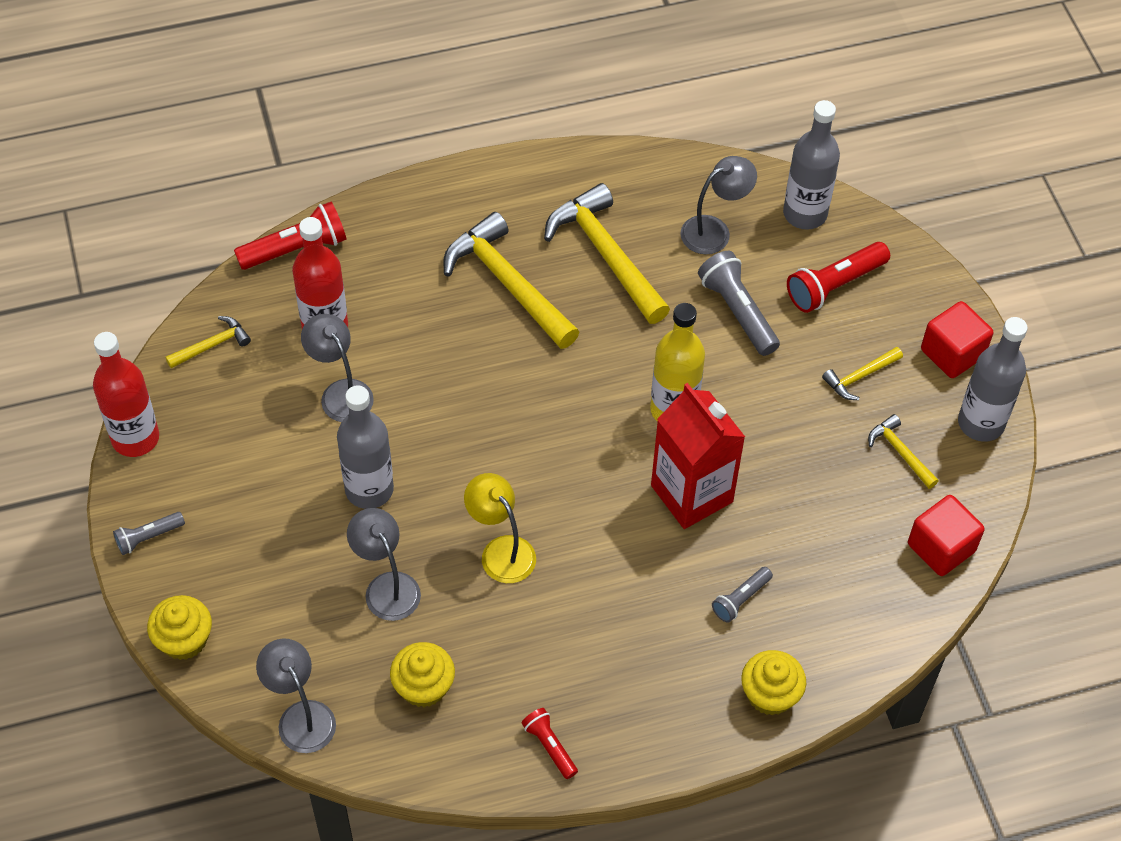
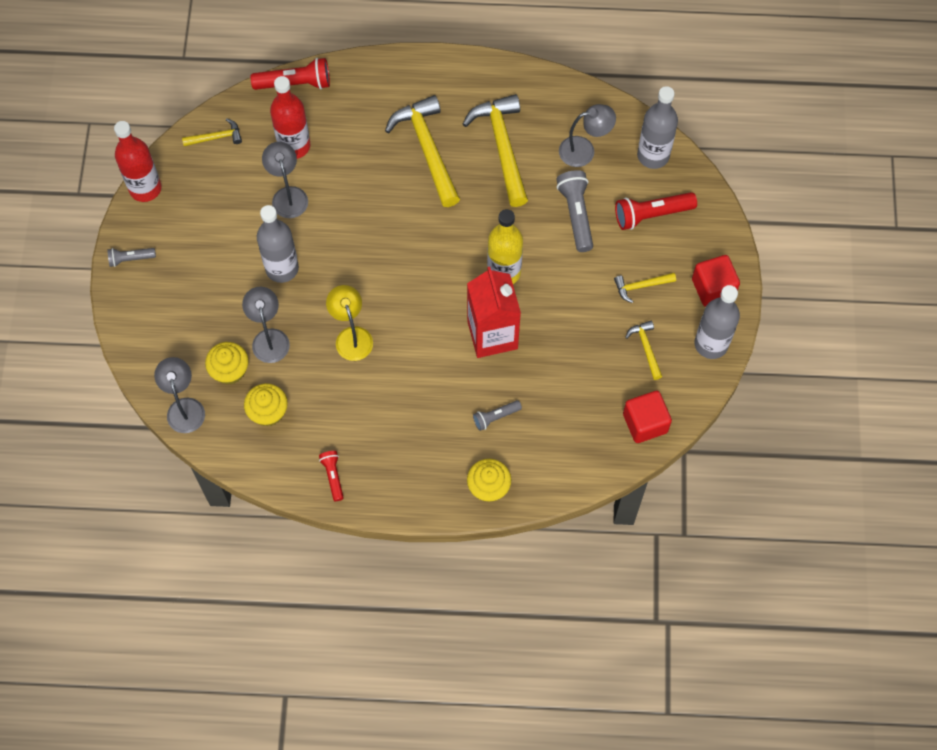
camera: 20 degrees right, 10 degrees up
yellow cupcake [147,595,212,660] -> yellow cupcake moved to [205,342,249,385]

